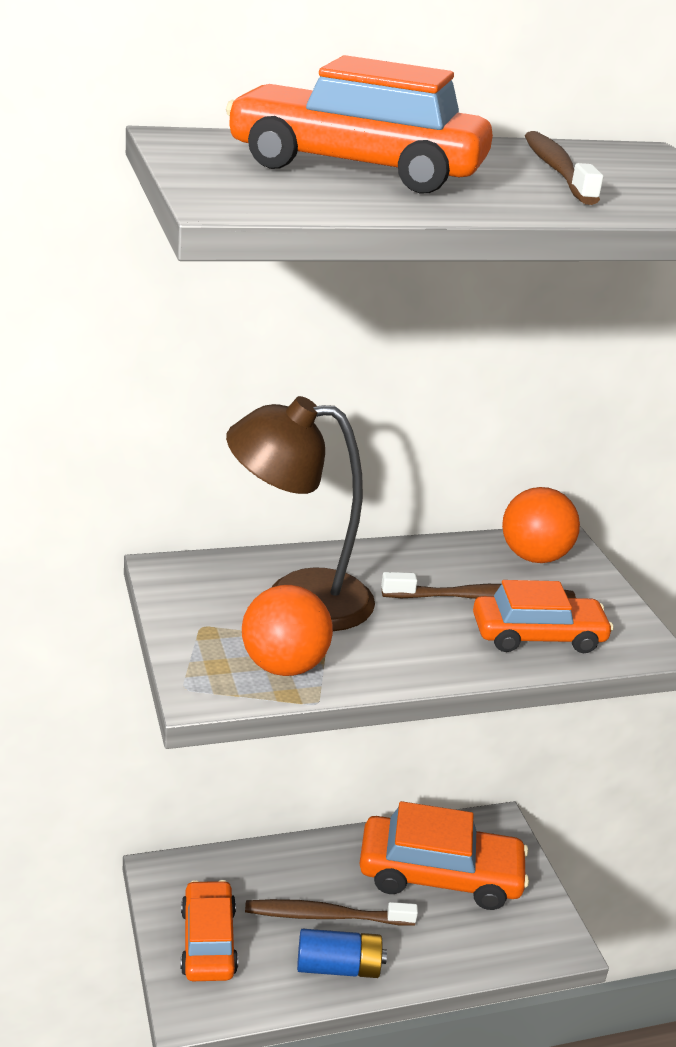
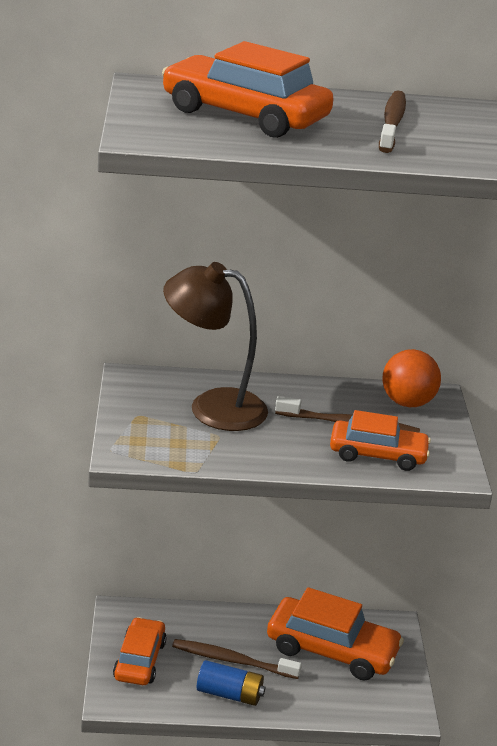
camera: 15 degrees right, 0 degrees up
orange ball [242,585,333,676] -> none

